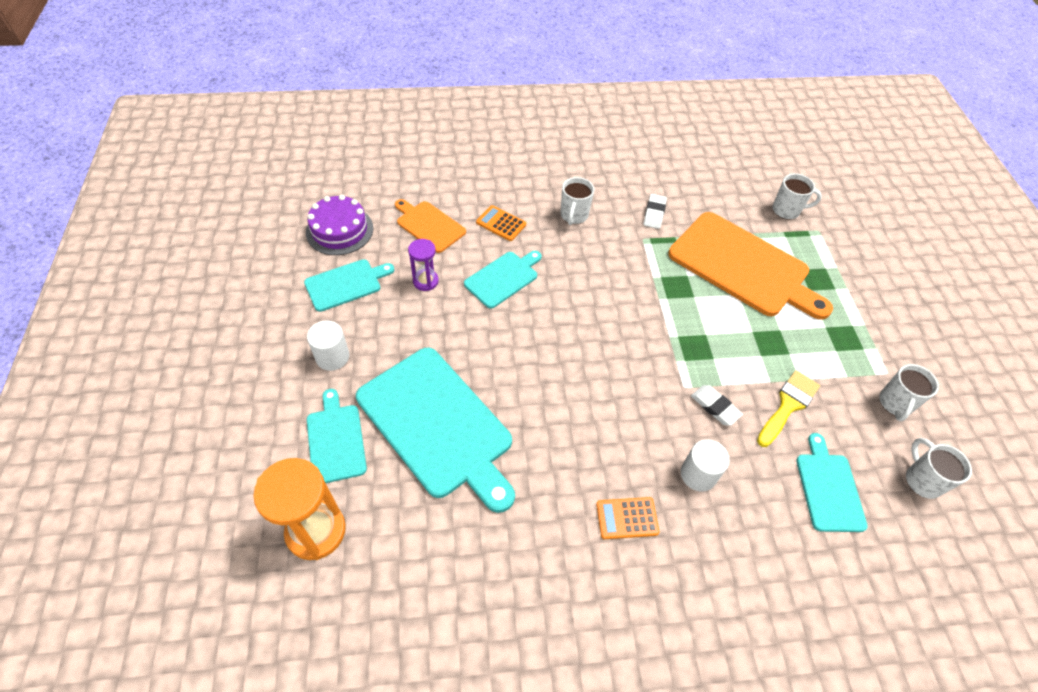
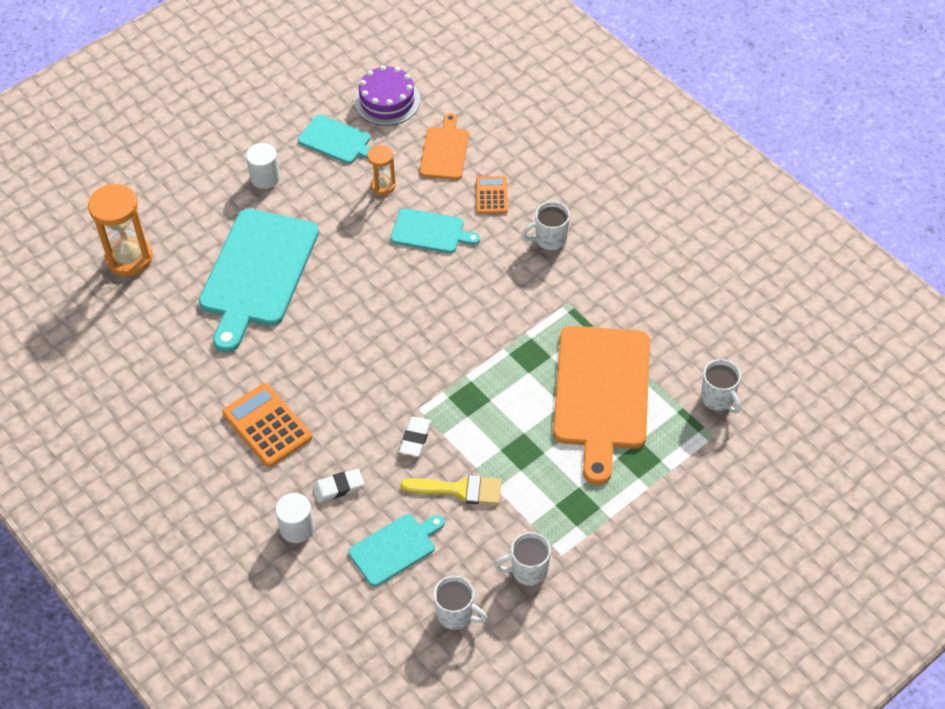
camera: 60 degrees right, 0 degrees up
turquoise cutting board [307,389,367,483] -> none
purple hourglass [408,239,438,291] -> orange hourglass [367,145,396,195]
orange calculator [596,497,660,539] -> orange calculator [222,383,312,467], size x1.63
white eraser [643,194,667,229] -> white eraser moved to [313,469,364,503]
white cylinder [681,439,730,492] -> white cylinder moved to [275,493,315,543]
white mug [906,438,972,499] -> white mug turned 75 degrees clockwise [433,576,487,630]

